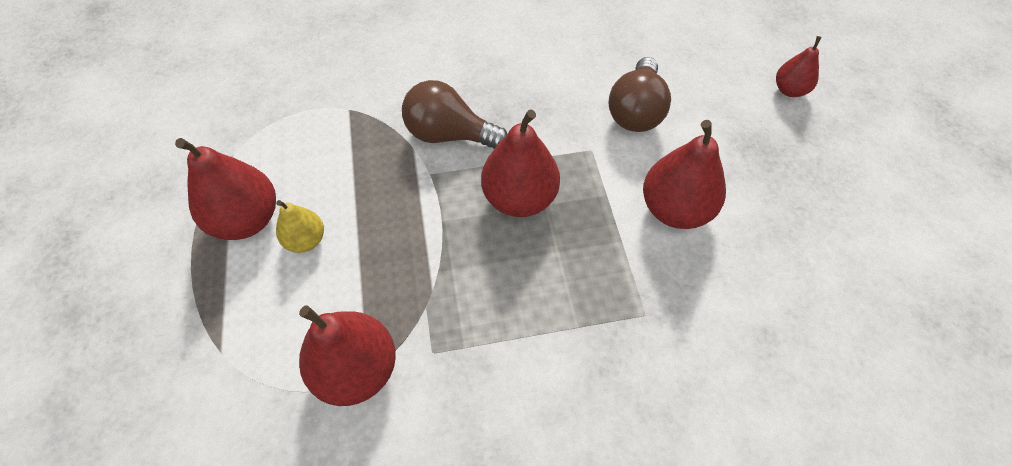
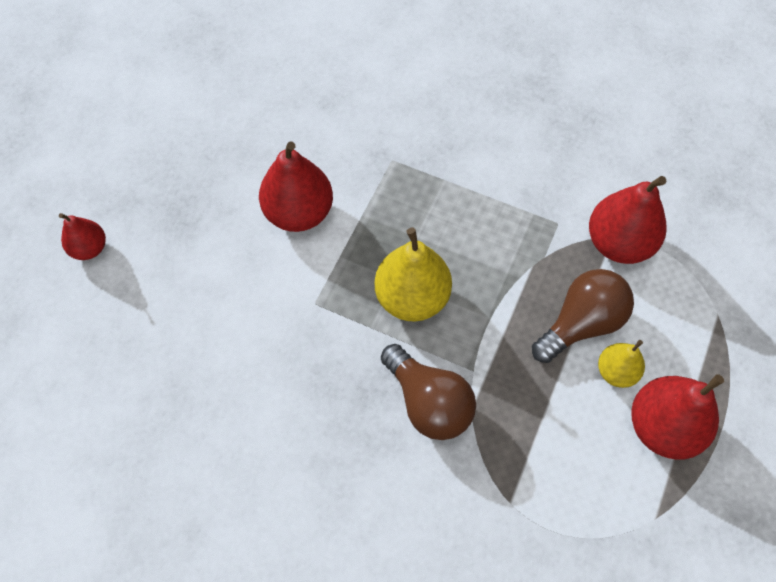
camera: 145 degrees left, 5 degrees up
red pear [481,110,560,217] -> yellow pear [375,228,452,322]
brown light bulb [608,57,671,132] -> brown light bulb moved to [532,269,634,363]

